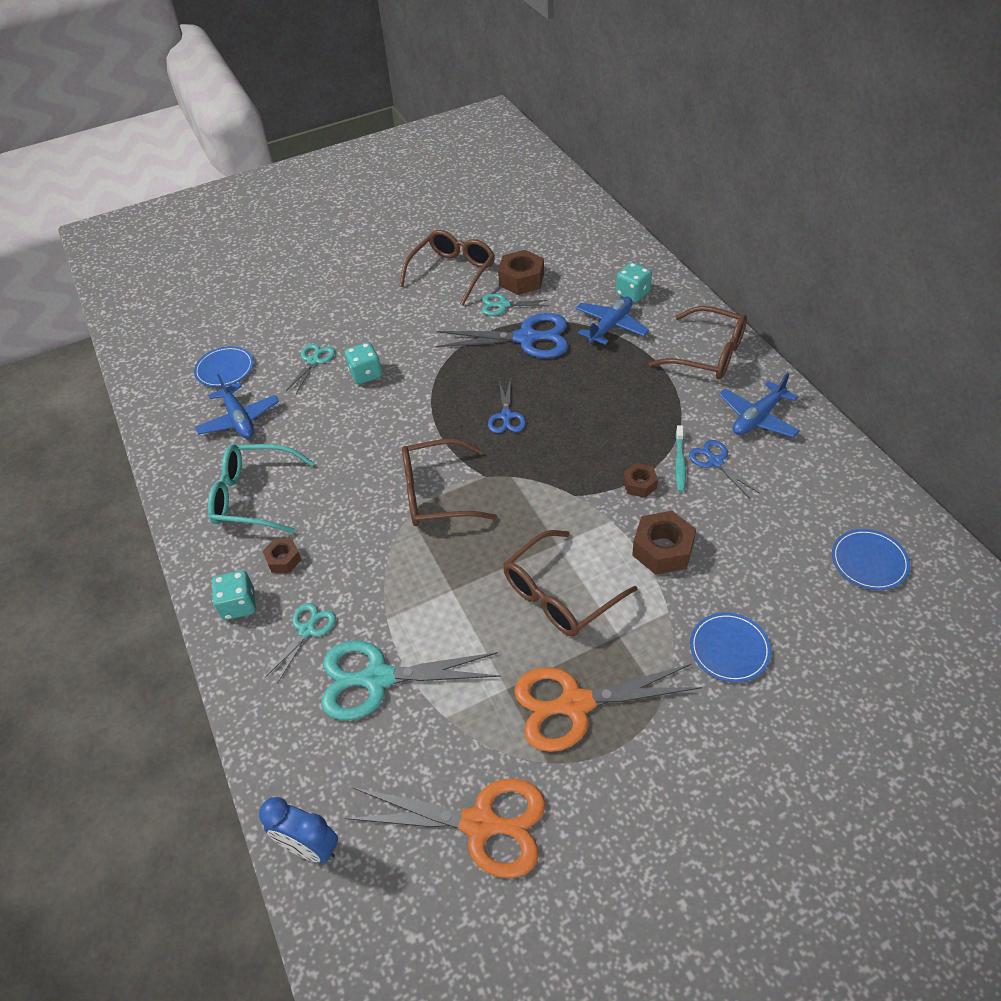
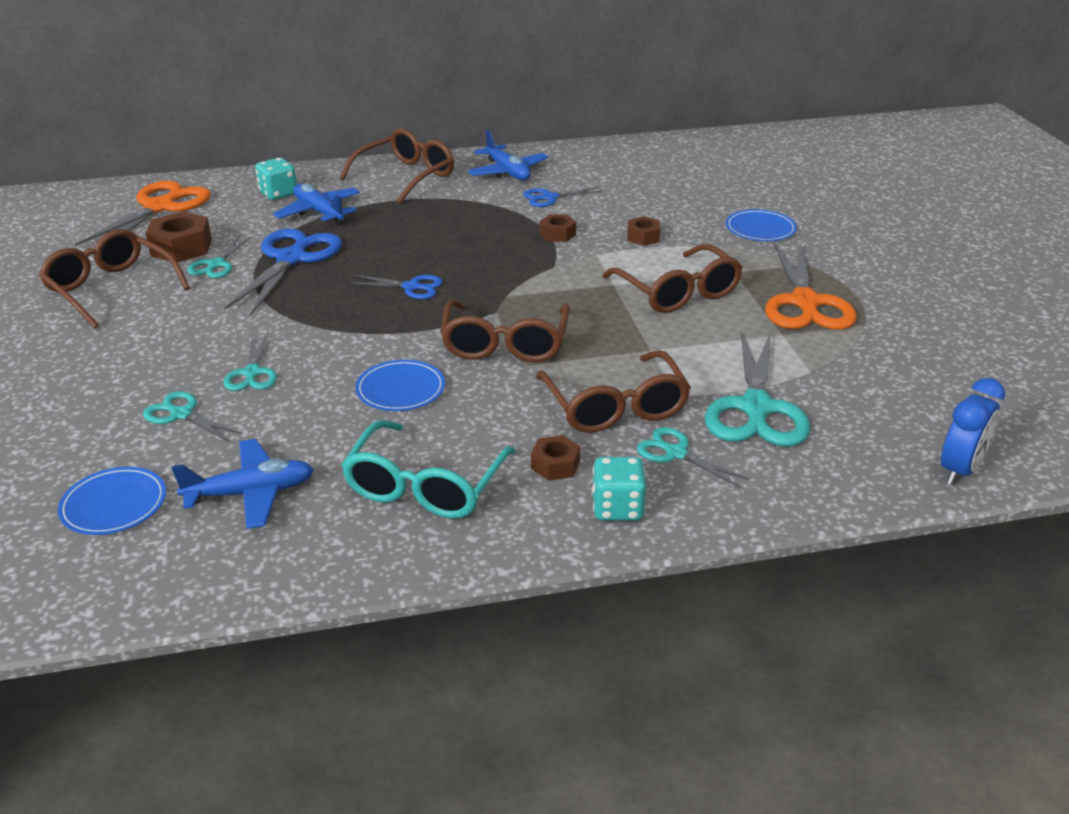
camera: 80 degrees left, 15 degrees down
turquoise dice [345,342,382,384] -> turquoise scissors [224,332,277,391]
orange scissors [345,778,546,878] -> orange scissors moved to [75,181,211,246]
brown nut [632,511,696,575] -> brown nut [627,216,660,246], size x0.59
turquoise toothbrush [675,425,686,492] -> none
blue plate [832,529,910,590] -> blue plate moved to [355,360,445,411]
none -> brown glasses [536,350,691,433]

